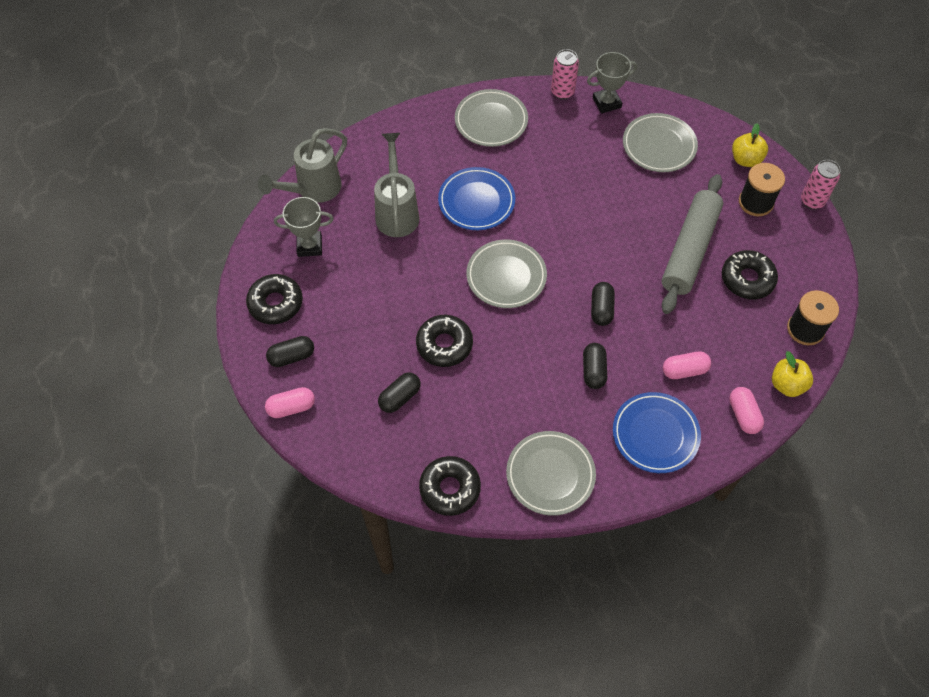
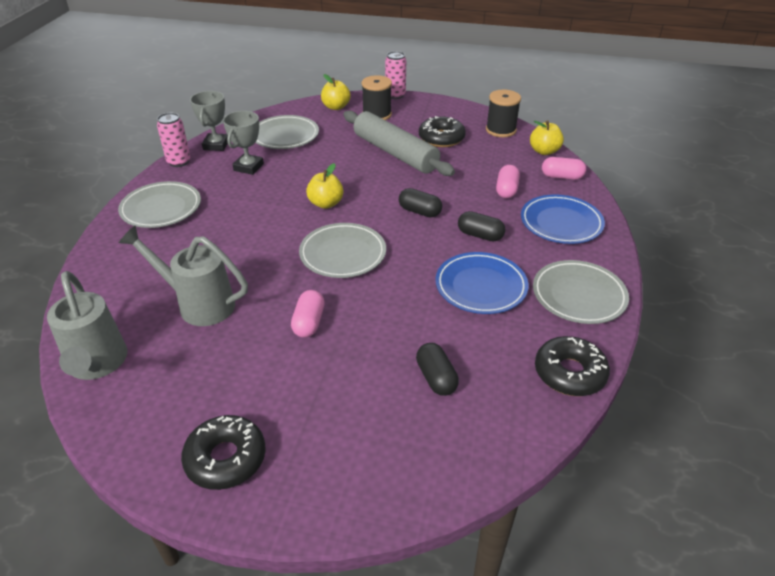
camera: 65 degrees left, 20 degrees down
pink capsule [265,387,315,418] -> pink capsule moved to [291,290,325,338]
black capsule [266,336,314,367] -> none
grey trophy [274,197,334,257] -> grey trophy moved to [223,111,264,175]
black donut [416,315,473,367] -> none
blue plate [438,167,515,230] -> blue plate moved to [436,252,529,314]
none -> yellow apple [306,163,344,209]

